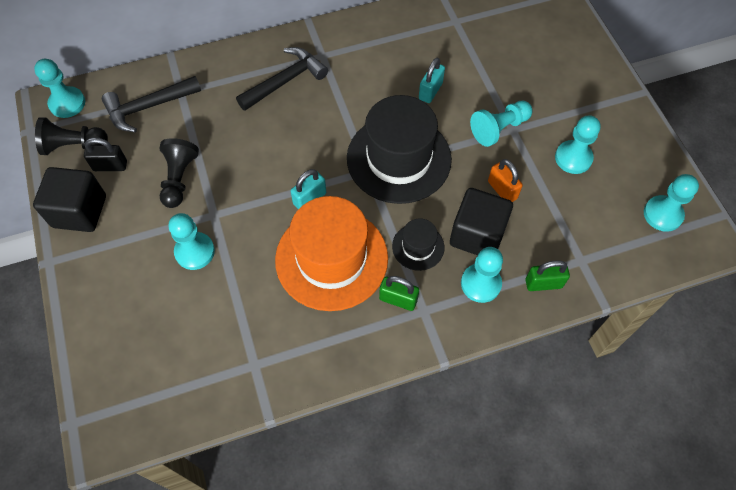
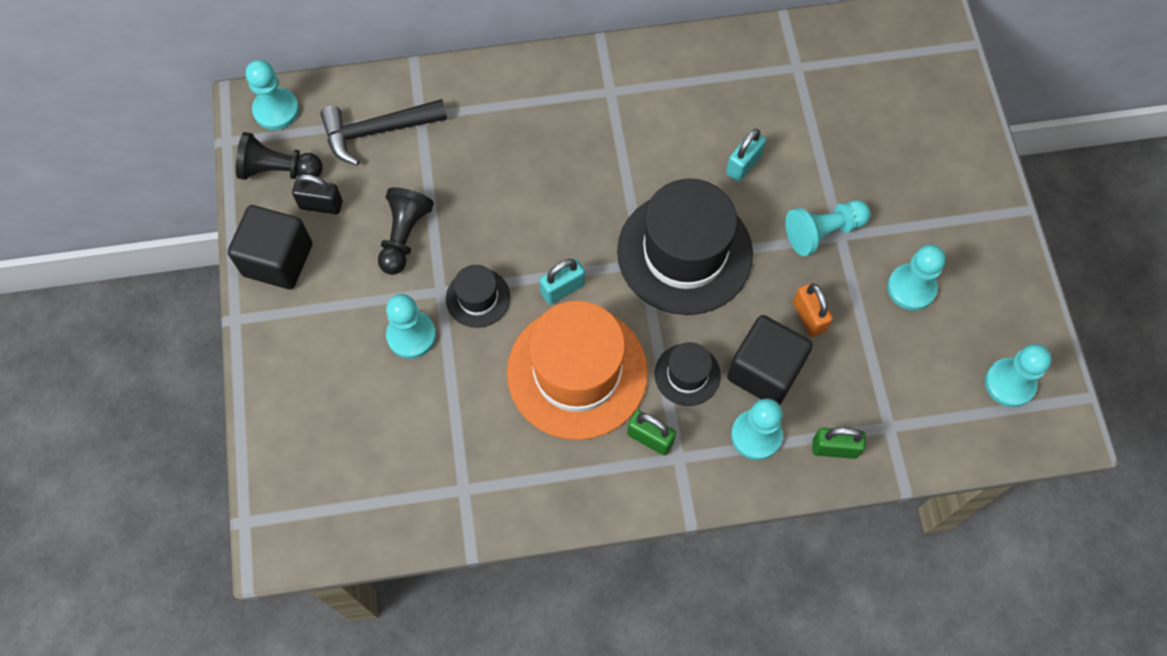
camera: 10 degrees right, 5 degrees up
black hammer [236,47,328,111] -> none
none -> black hat [446,265,510,328]

